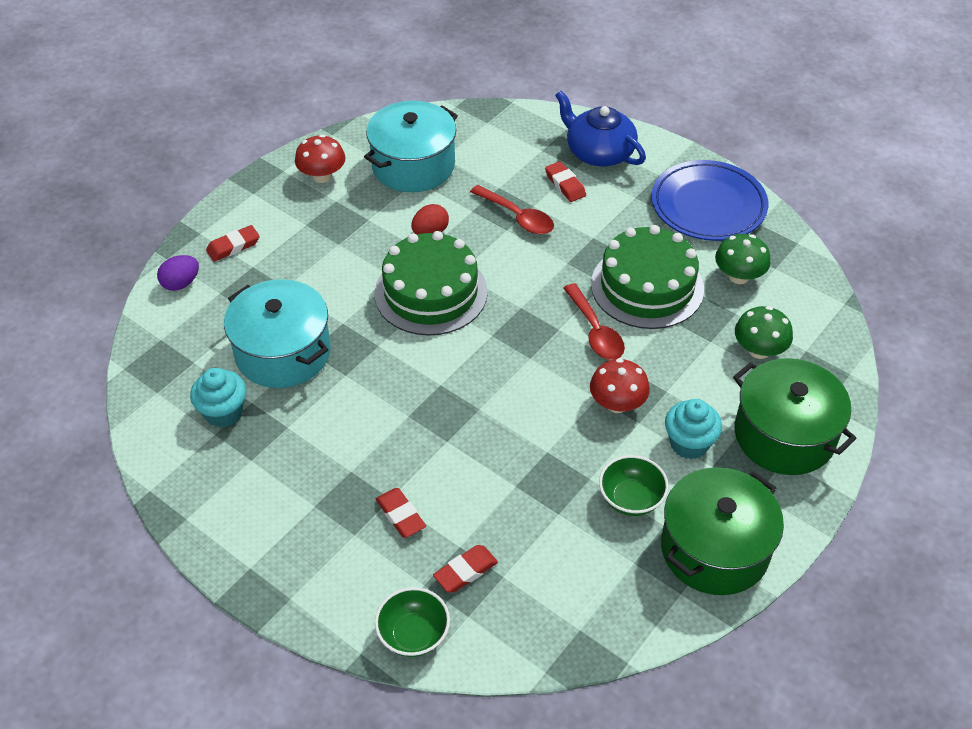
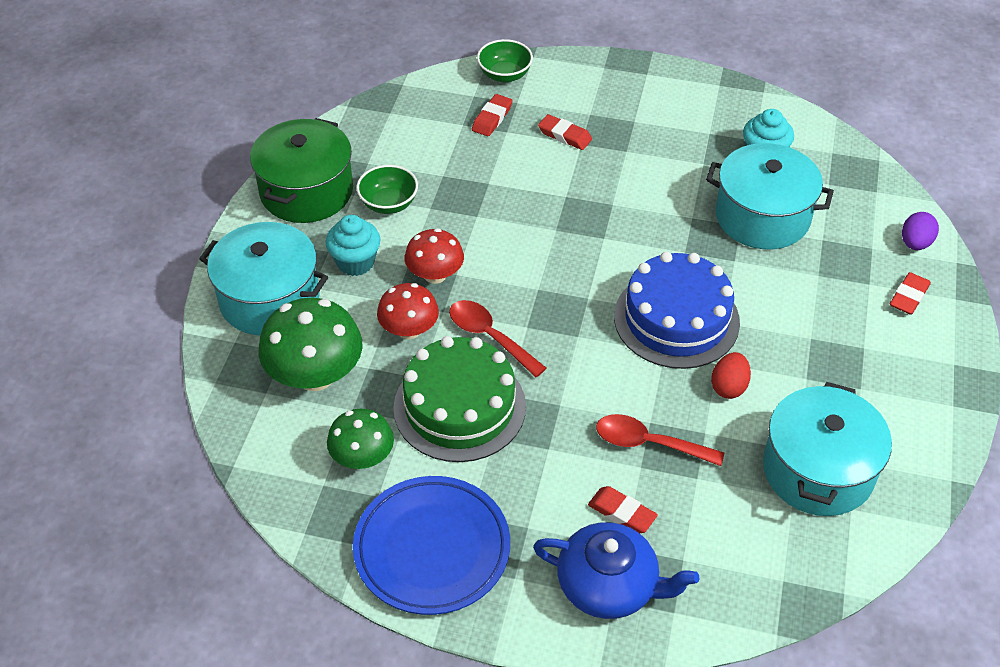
camera: 155 degrees right, 0 degrees up
red mushroom [295,134,346,183] -> red mushroom moved to [377,283,439,339]
green cake [375,231,488,336] -> blue cake [614,252,740,369]
green pot [733,358,857,475] -> turquoise pot [199,222,328,335]
green mushroom [735,306,793,359] -> green mushroom [258,298,362,391], size x1.61

